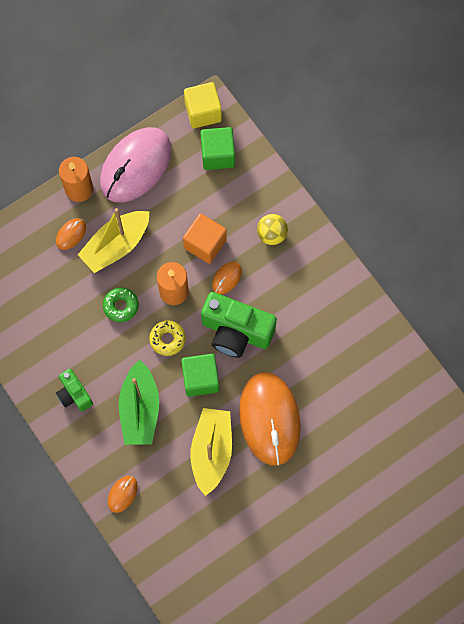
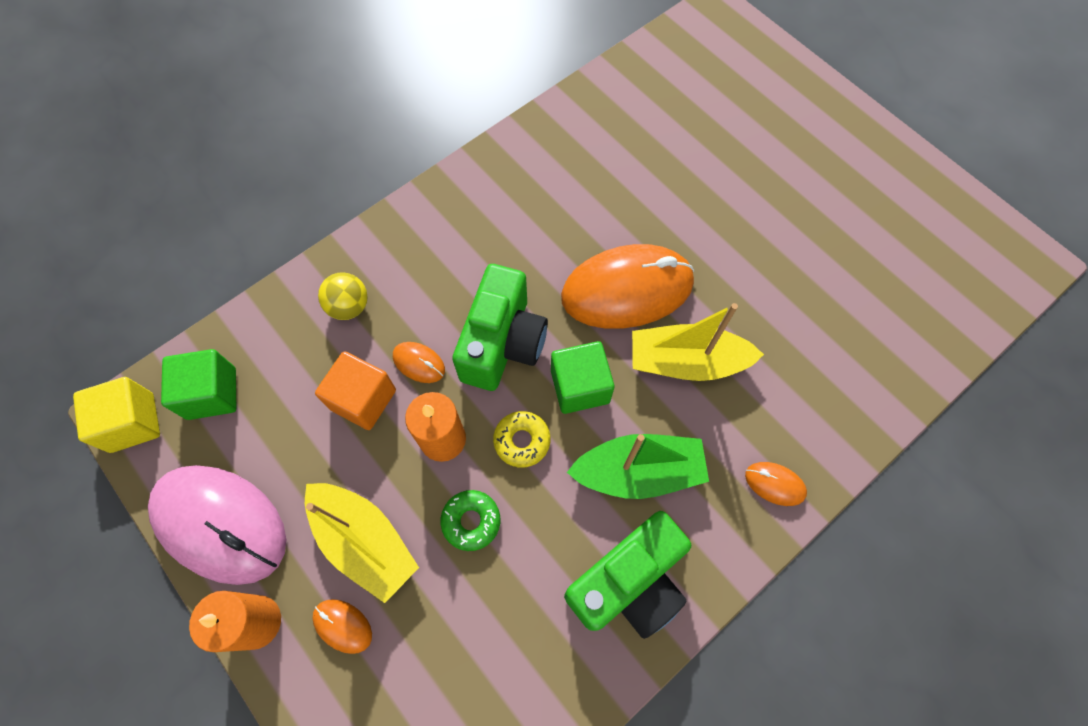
camera: 95 degrees left, 5 degrees down
green camera [56,369,93,412] -> green camera [564,511,691,639], size x1.83

